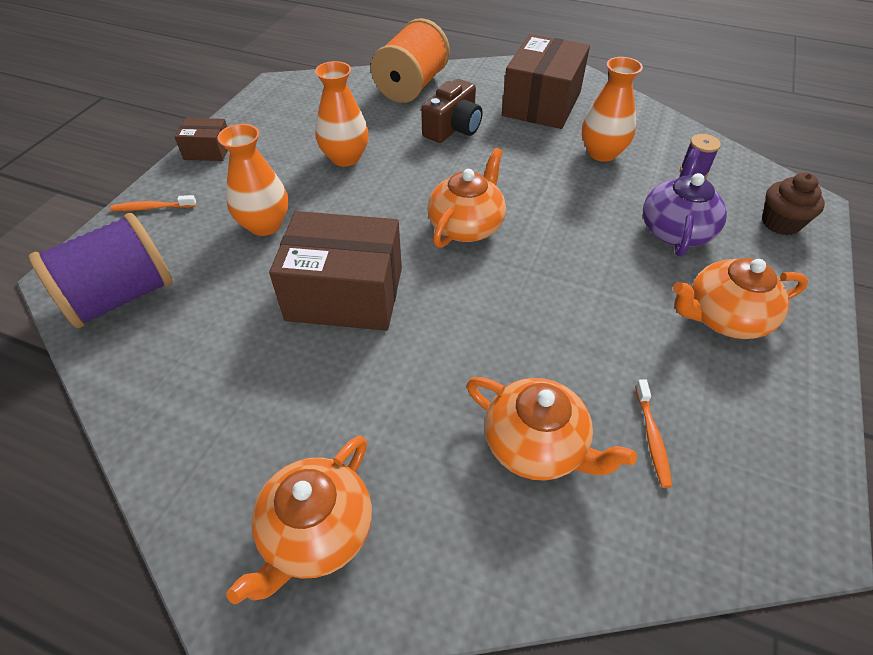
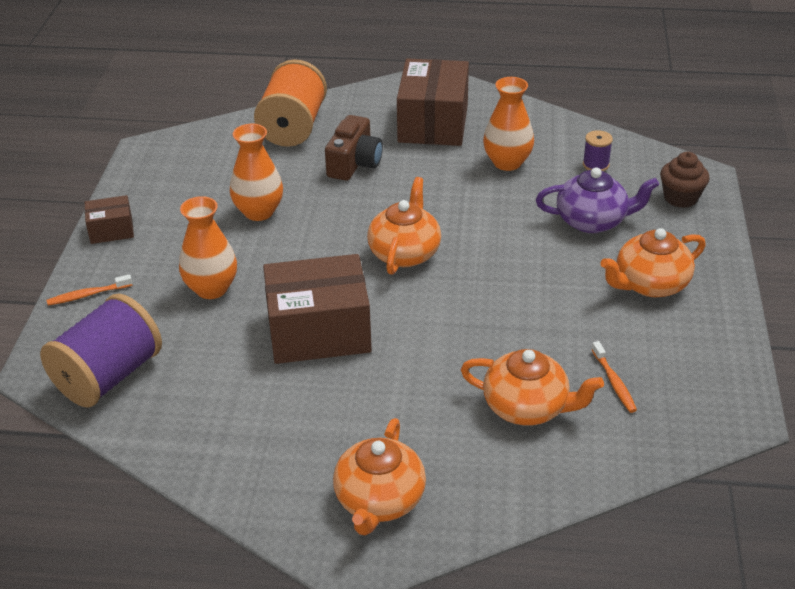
camera: 15 degrees left, 10 degrees down
purple teapot [643,148,727,256] -> purple teapot turned 90 degrees clockwise [536,167,659,233]

